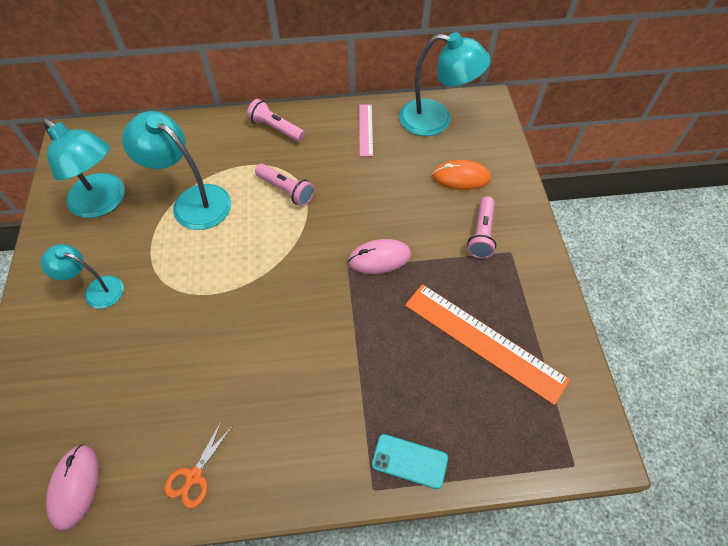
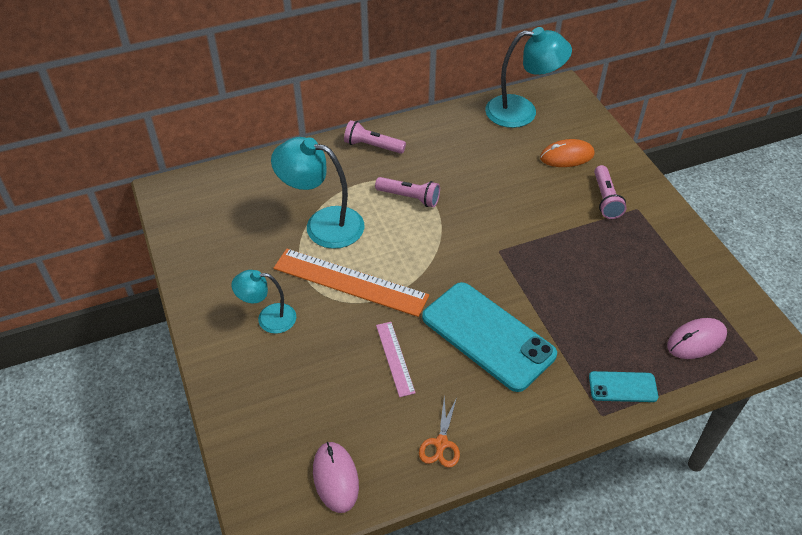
camera: 15 degrees left, 10 degrees down
turquoise lamp [42,118,125,218] -> none
pink mouse [348,239,411,274] -> pink mouse moved to [667,318,727,359]
pink ruler [359,104,373,157] -> pink ruler moved to [376,322,416,397]
orange ruler [405,284,570,405] -> orange ruler moved to [273,249,429,317]
none -> turquoise phone [422,282,557,392]

